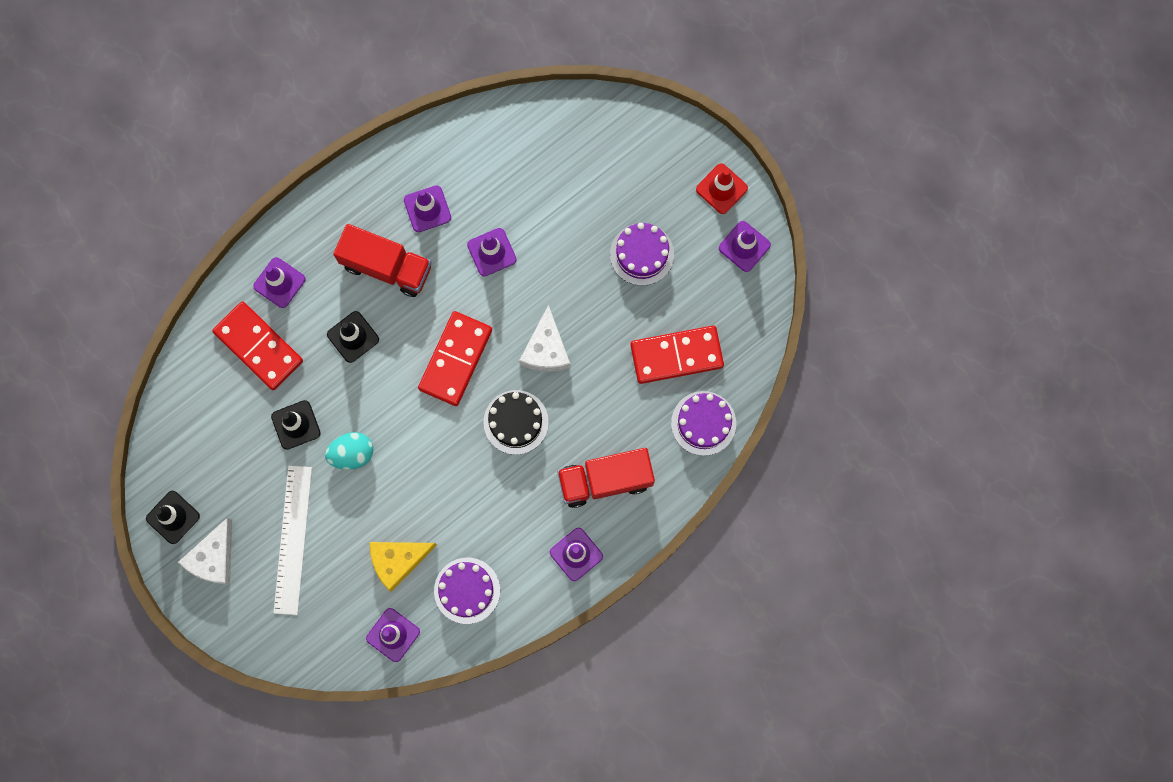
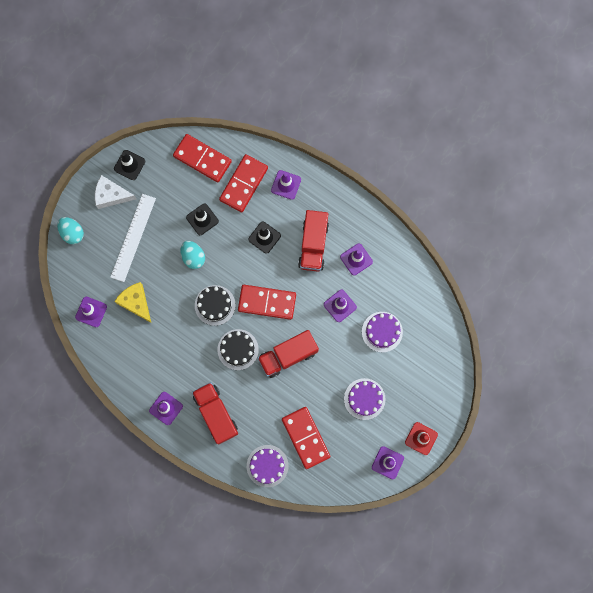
camera: 75 degrees right, 0 degrees up
white ruler [274,466,312,615] -> white ruler turned 60 degrees counterclockwise [110,194,156,282]
purple cake [434,558,500,624] -> purple cake moved to [362,312,403,352]
white cheese [519,305,571,372] -> red truck [257,330,319,378]
none -> turquoise egg [57,217,84,244]
none -> red domino [173,134,232,182]
none -> black cake [195,285,236,326]

